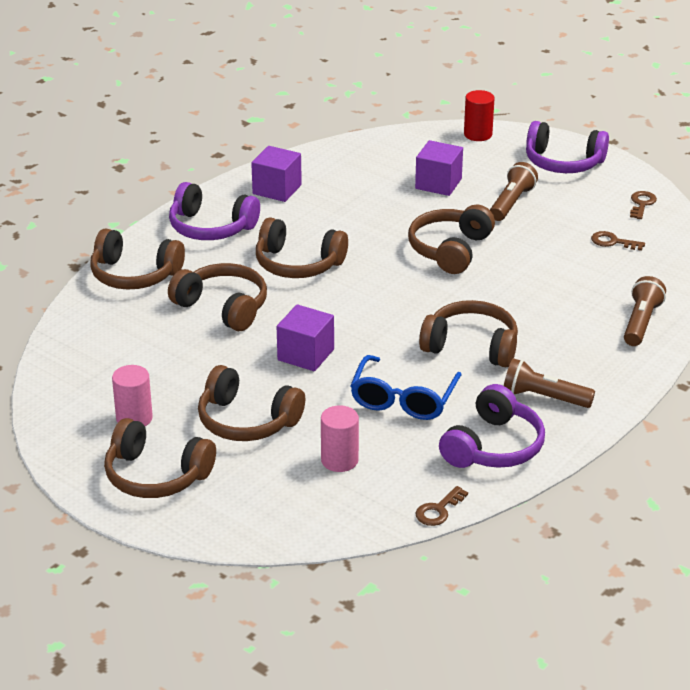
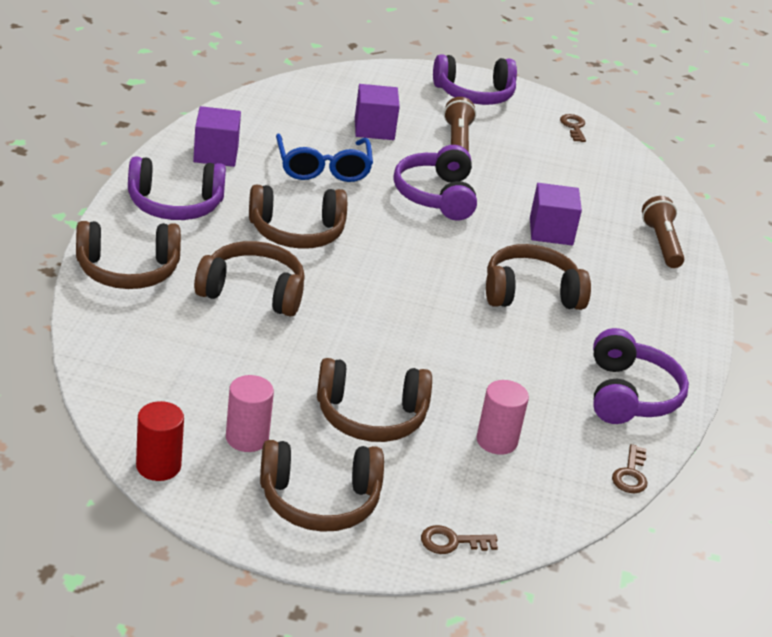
camera: 30 degrees left, 0 degrees up
purple cube [277,304,334,371] -> purple cube moved to [530,183,582,245]
blue glasses [350,355,462,420] -> blue glasses moved to [276,134,373,182]
brown headphones [408,204,495,274] -> purple headphones [393,145,477,221]
red cylinder [464,90,494,141] -> red cylinder moved to [136,401,184,481]
brown flashlight [504,358,595,408] -> none
brown key [591,231,645,251] -> brown key moved to [421,525,498,554]

